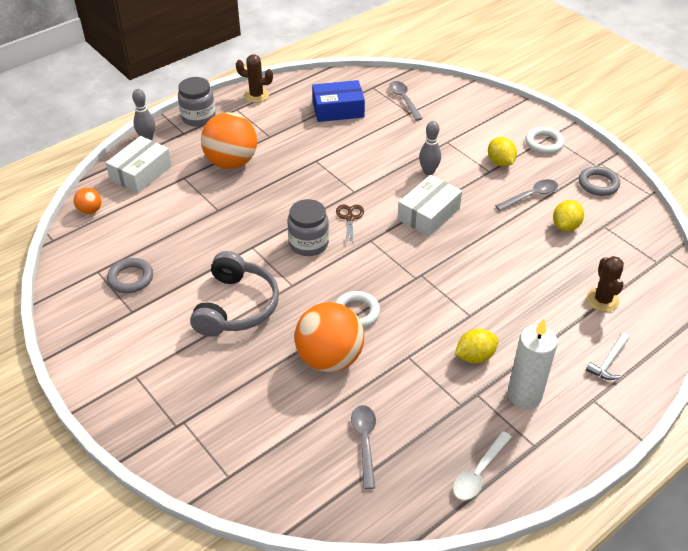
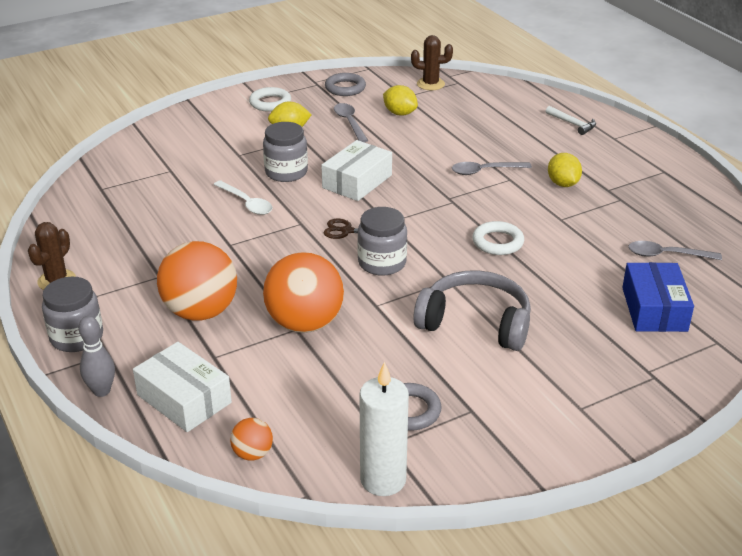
camera: 80 degrees left, 10 degrees down
orange ball [294,302,364,372] -> orange ball moved to [263,252,344,333]
blue box [312,80,365,122] -> blue box moved to [622,262,694,332]
grey spoon [389,81,423,121] -> grey spoon moved to [452,162,532,175]
white box [398,175,462,237] -> white box turned 75 degrees clockwise [321,140,392,201]
grey bowling pin [419,121,441,175] -> grey jar [263,122,308,182]
white spoon [453,431,512,500] -> white spoon moved to [213,180,273,215]
white candle [507,319,558,409] -> white candle moved to [360,361,409,496]
brown cactus [587,256,624,312] -> brown cactus moved to [411,35,453,90]

